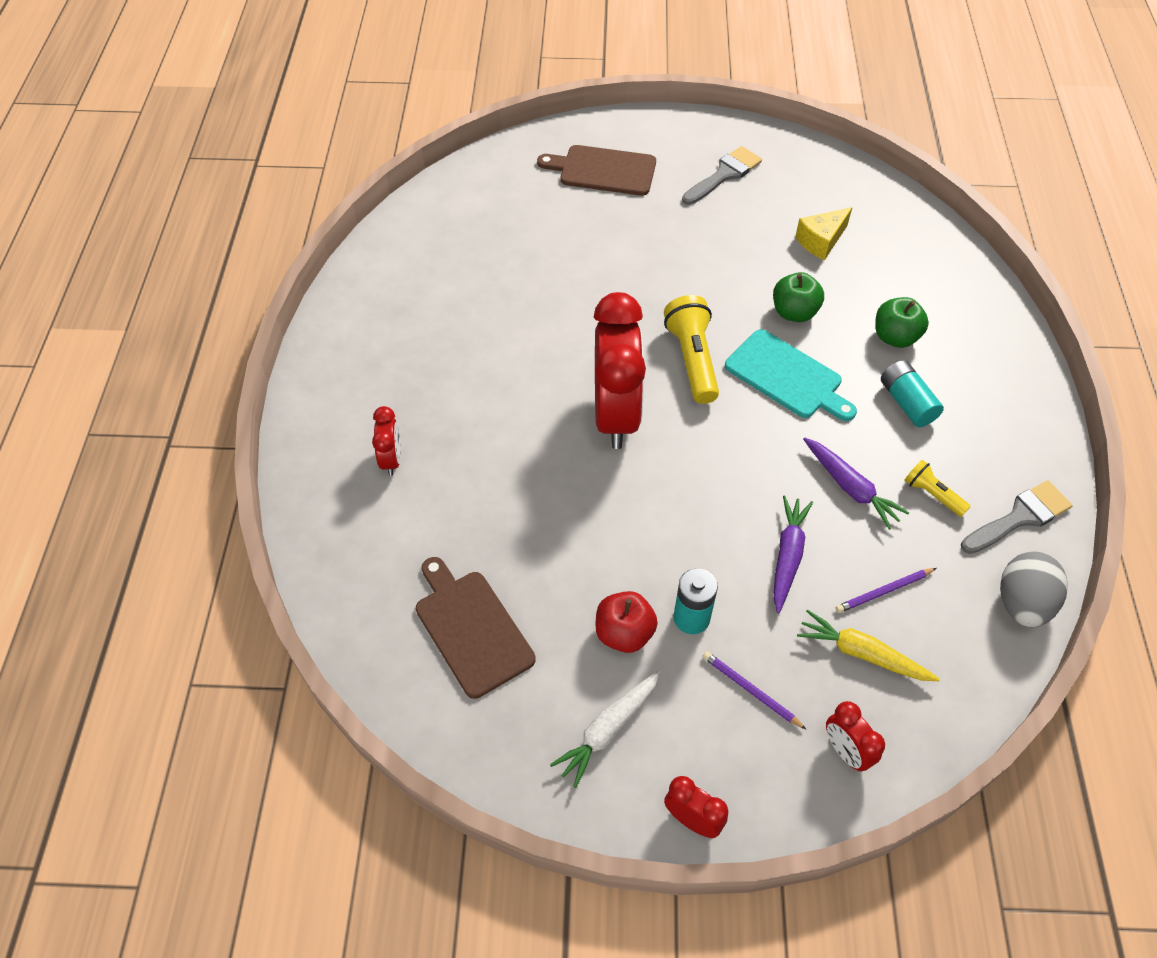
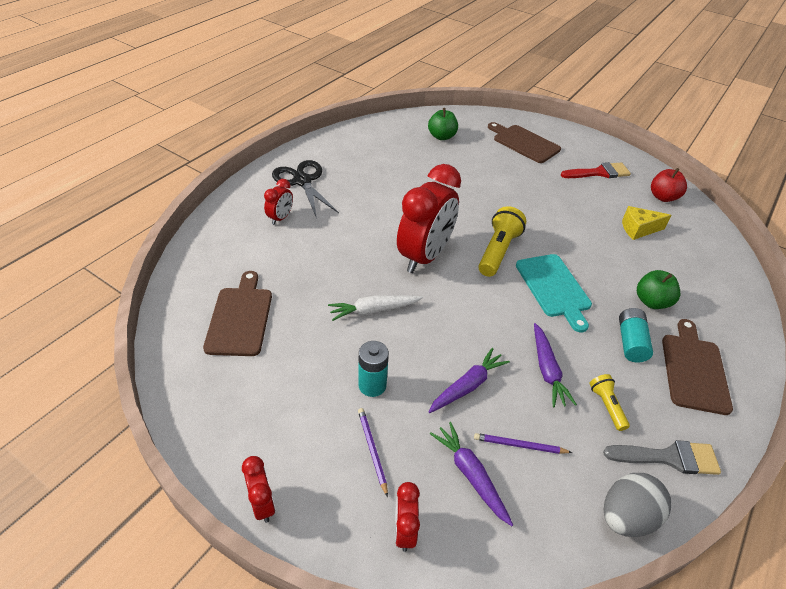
camera: 30 degrees right, 10 degrees down
white carrot [550,670,661,788] -> white carrot moved to [328,295,423,321]
red apple [595,591,658,653] -> red apple moved to [651,168,687,202]
grey brush [682,146,762,205] -> red brush [561,162,631,178]
green apple [773,272,824,322] -> green apple moved to [428,108,458,140]
yellow carrot [797,610,940,681] -> purple carrot [430,422,513,526]
none -> black scissors [272,160,339,218]
none -> brown cutting board [662,319,733,415]

